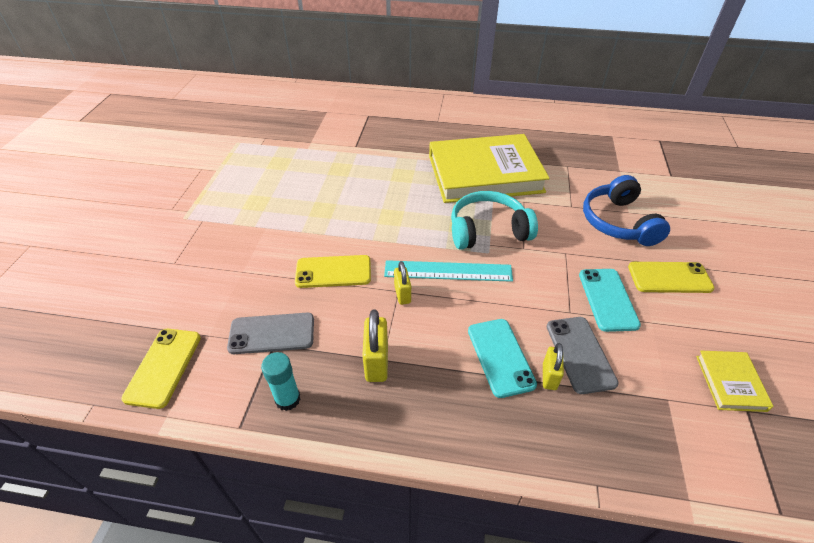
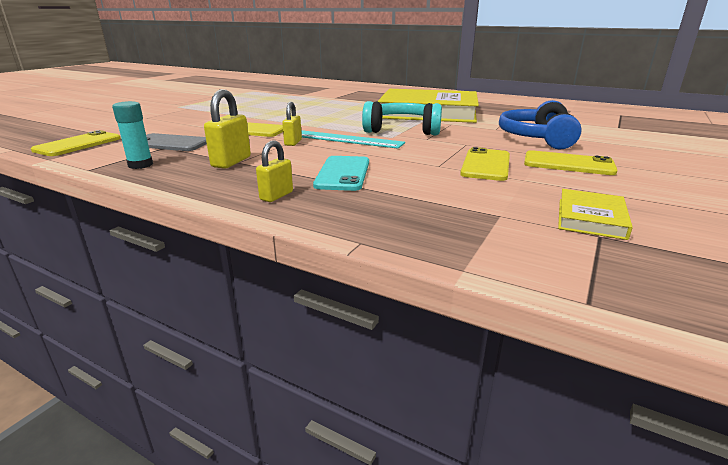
camera: 20 degrees right, 20 degrees down
yellow padlock [543,343,564,390] -> yellow padlock moved to [256,140,293,202]
grey phone [546,317,618,394] -> none
turquoise phone [579,269,641,332] -> yellow phone [460,147,510,181]

